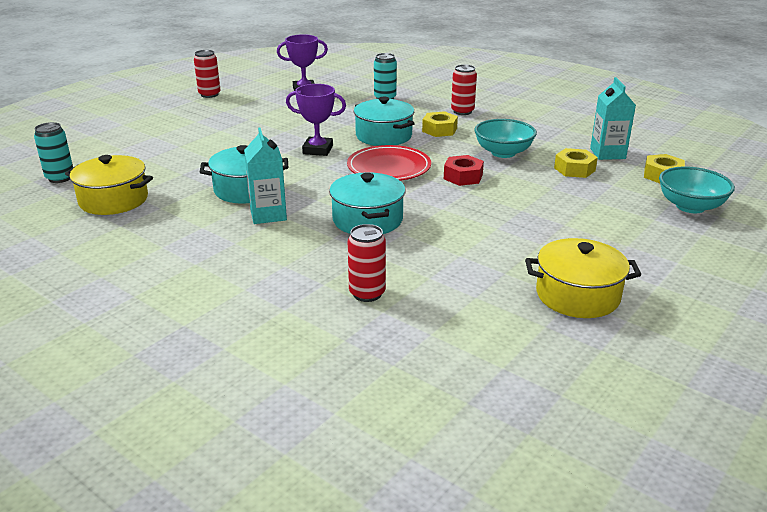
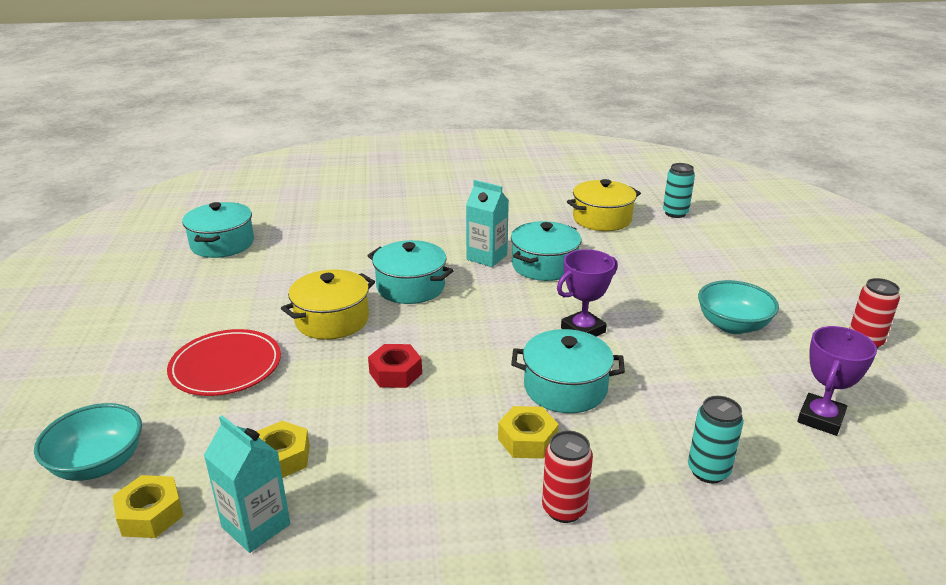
camera: 135 degrees right, 0 degrees up
red plate [347,145,431,181] -> red plate moved to [167,329,281,396]
red can [348,224,386,302] -> none
turquoise bowl [474,119,537,158] -> turquoise bowl moved to [698,280,779,334]
yellow pot [525,238,641,318] -> yellow pot moved to [281,269,375,340]
none -> turquoise pot [182,202,254,258]

